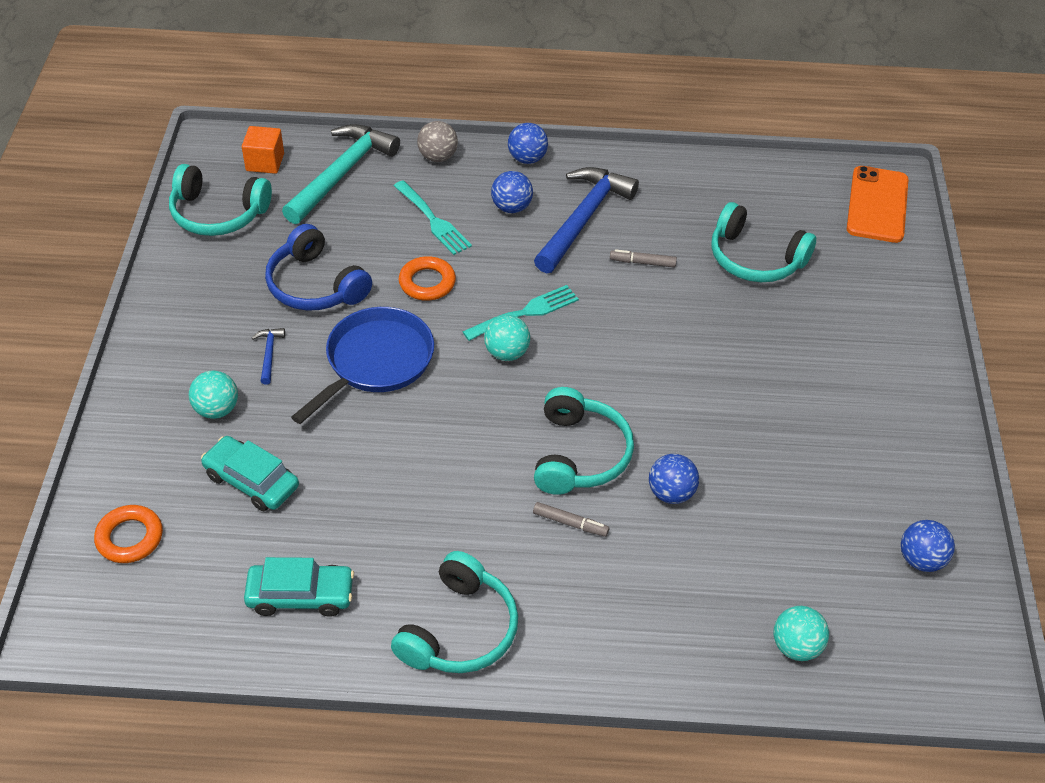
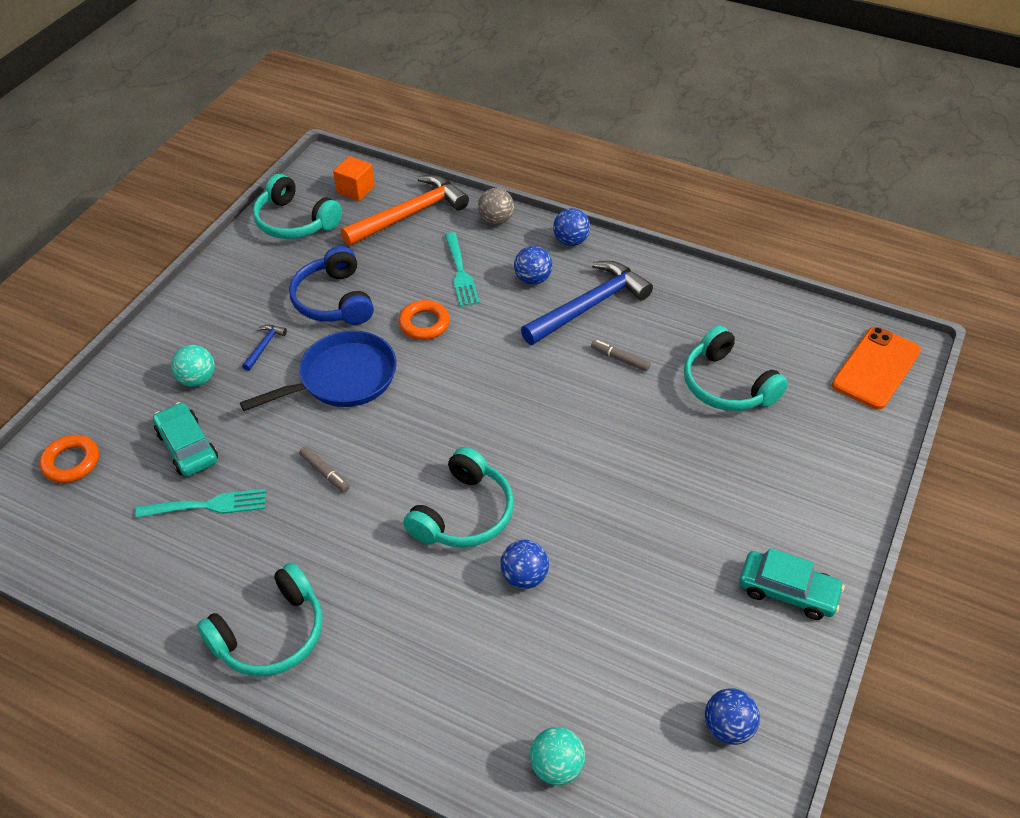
camera: 25 degrees right, 0 degrees up
turquoise car [244,557,354,617] -> turquoise car moved to [739,548,844,620]
turquoise hammer [282,124,400,224] -> orange hammer [341,175,469,246]
turquoise fork [463,285,579,341] -> turquoise fork moved to [135,489,266,518]
turquoise ball [484,315,530,361] -> none
grey marker [533,502,609,537] -> grey marker moved to [299,446,350,492]

